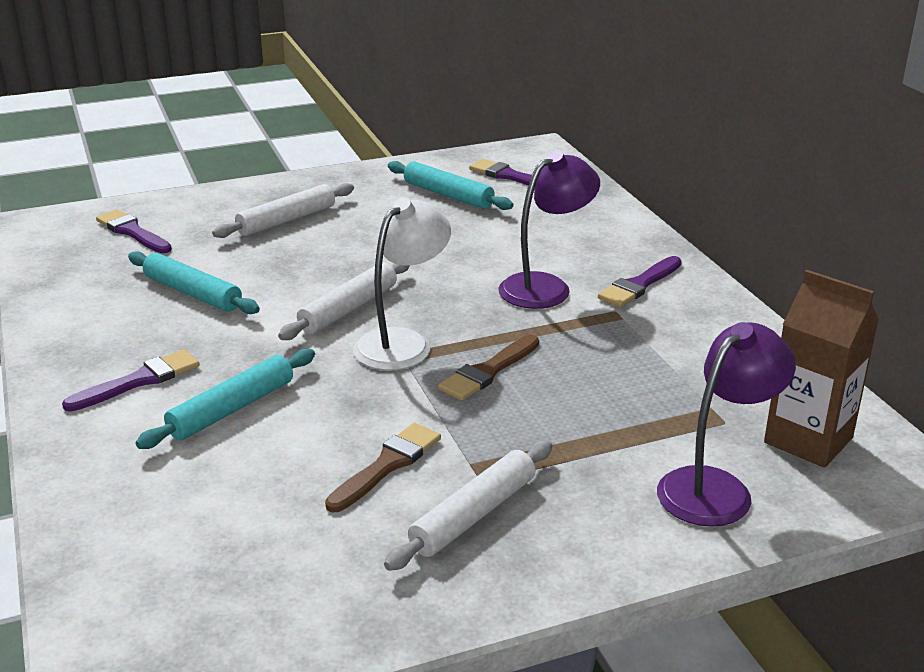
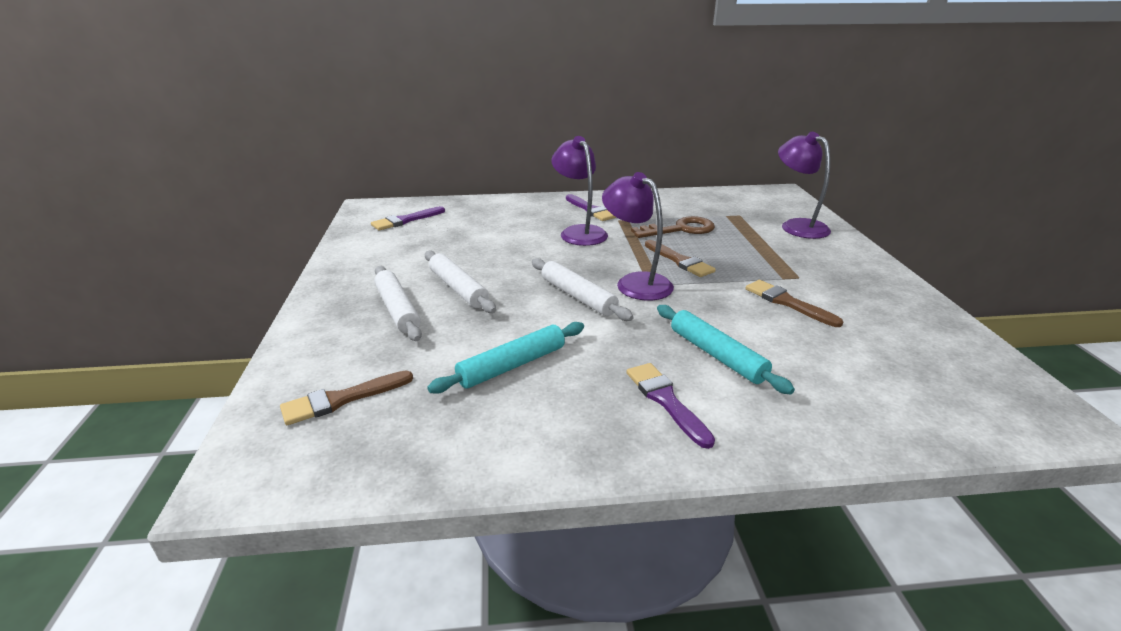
camera: 75 degrees left, 0 degrees up
purple brush [96,209,172,253] -> brown brush [280,370,413,425]
white lamp [353,198,451,371] -> purple lamp [602,172,674,301]
white rolling pin [384,441,552,571] -> white rolling pin moved to [425,251,496,313]
turquoise rolling pin [388,161,513,210] -> none
brown carton [764,270,879,468] -> none
none -> brown key [631,216,715,238]

